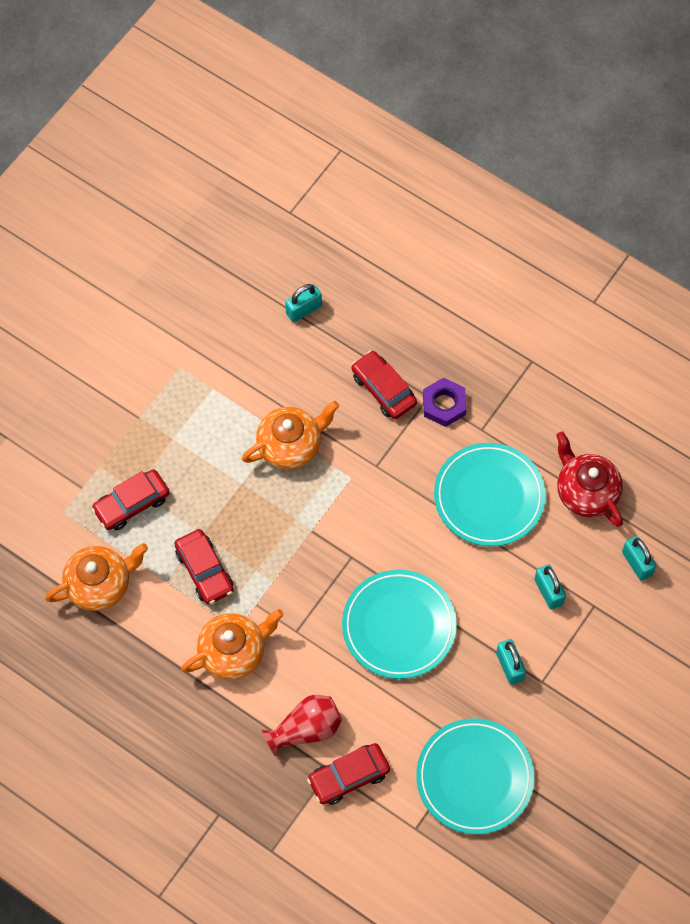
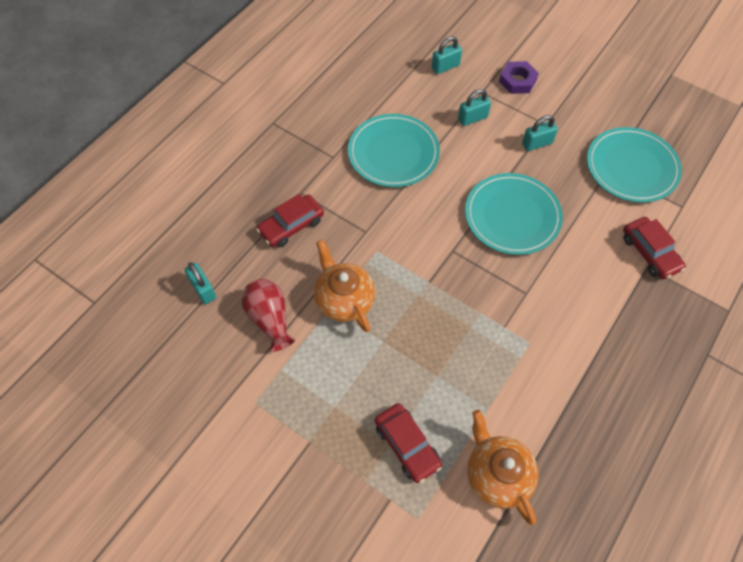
camera: 90 degrees left, 5 degrees down
red car [174,529,234,605] -> none
orange teapot [181,609,283,680] -> none
red vase [262,695,342,756] -> red vase moved to [242,279,295,352]
purple nut [423,378,467,427] -> purple nut moved to [499,61,539,94]
red teapot [556,431,623,527] -> none

